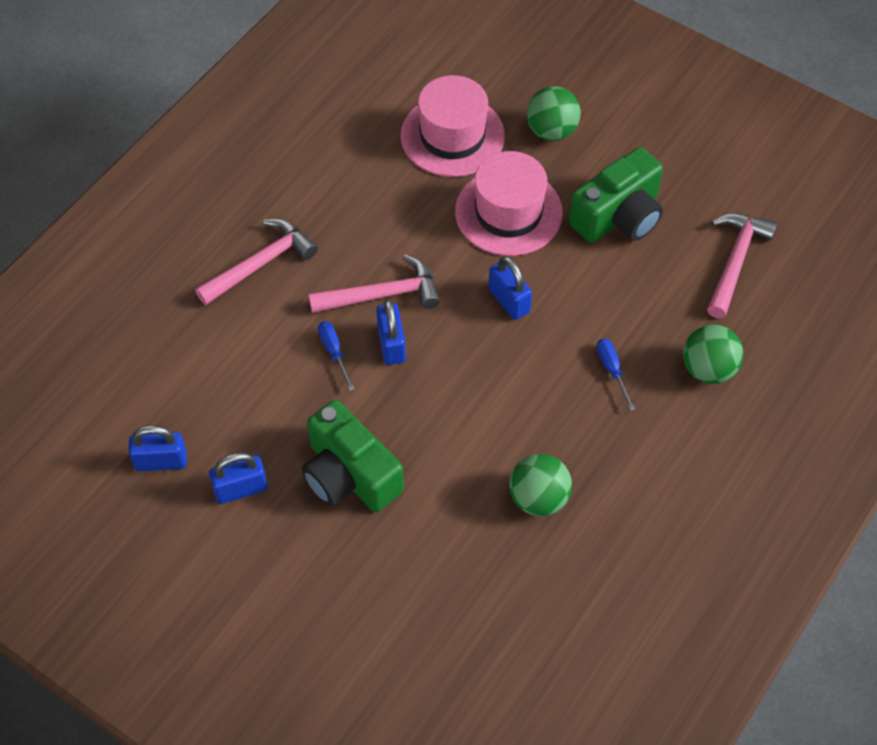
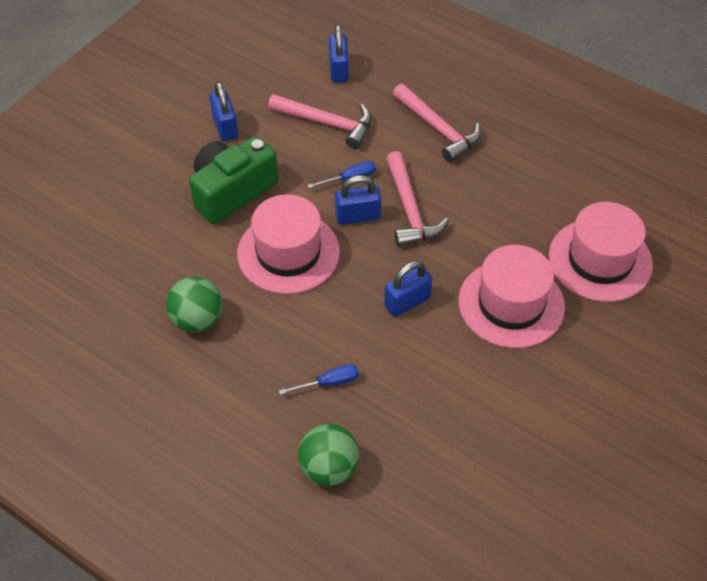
camera: 90 degrees right, 5 degrees down
blue padlock [128,425,187,471] -> blue padlock moved to [329,24,349,83]
green ball [527,86,581,141] -> none
green camera [569,147,663,243] -> none
pink hammer [707,213,777,318] -> pink hammer moved to [268,94,372,149]
none -> pink hat [237,194,340,294]

